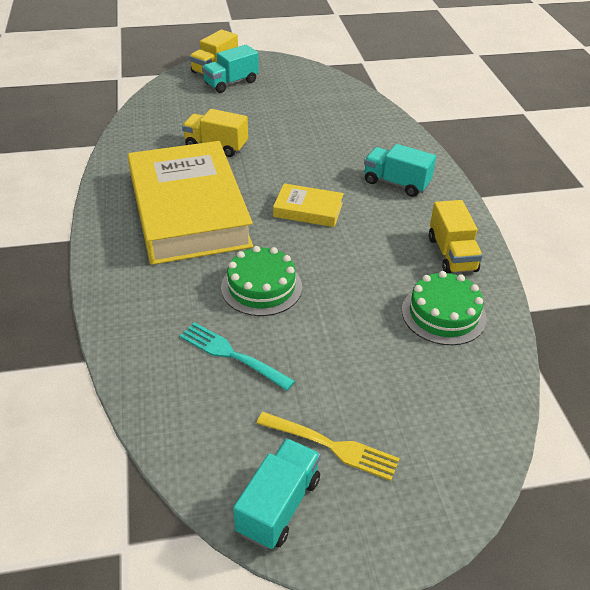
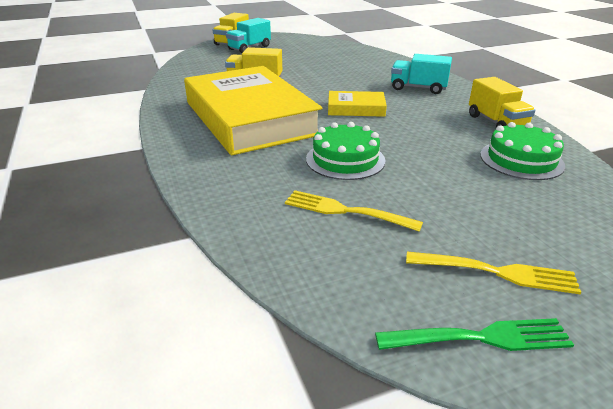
camera: 10 degrees left, 10 degrees down
turquoise fork [180,322,295,391] -> yellow fork [285,190,423,232]
turquoise truck [233,438,321,549] -> green fork [375,318,574,351]

